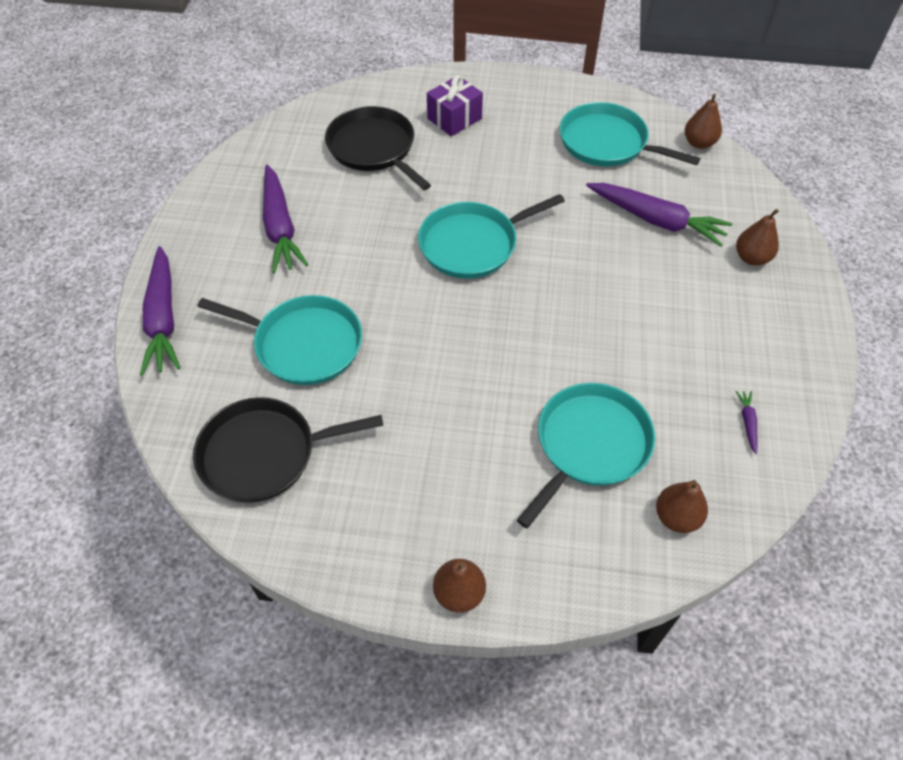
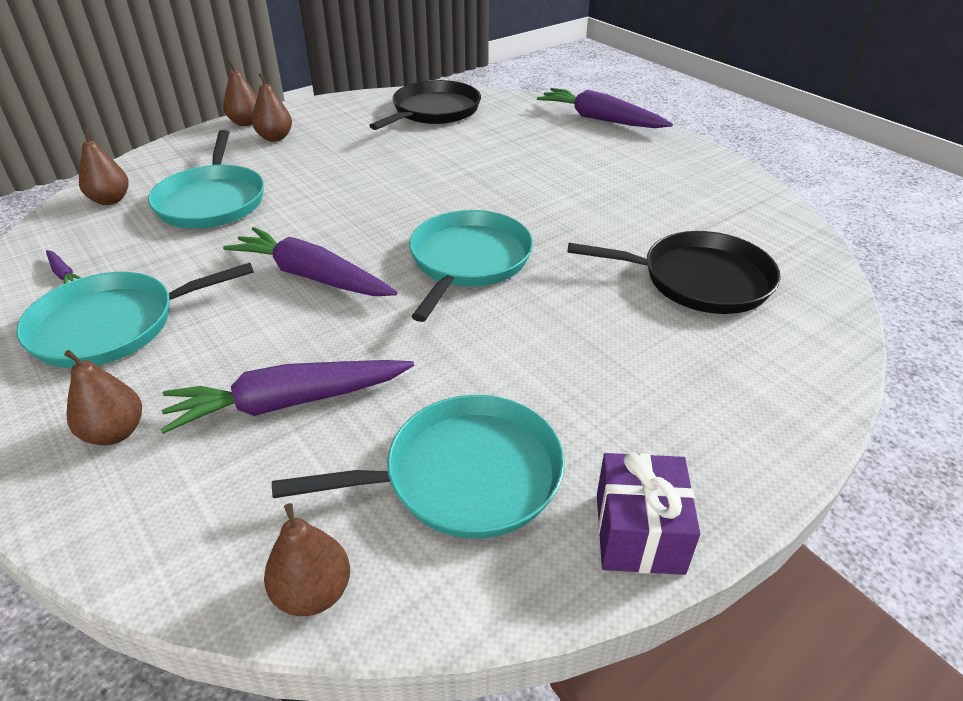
camera: 135 degrees right, 15 degrees down
turquoise pan [197,295,362,385] -> turquoise pan moved to [16,263,254,368]
purple carrot [263,165,308,273] -> purple carrot moved to [223,227,398,296]
purple gift [427,75,483,136] -> purple gift moved to [597,452,700,575]
none -> brown pear [252,73,292,141]

